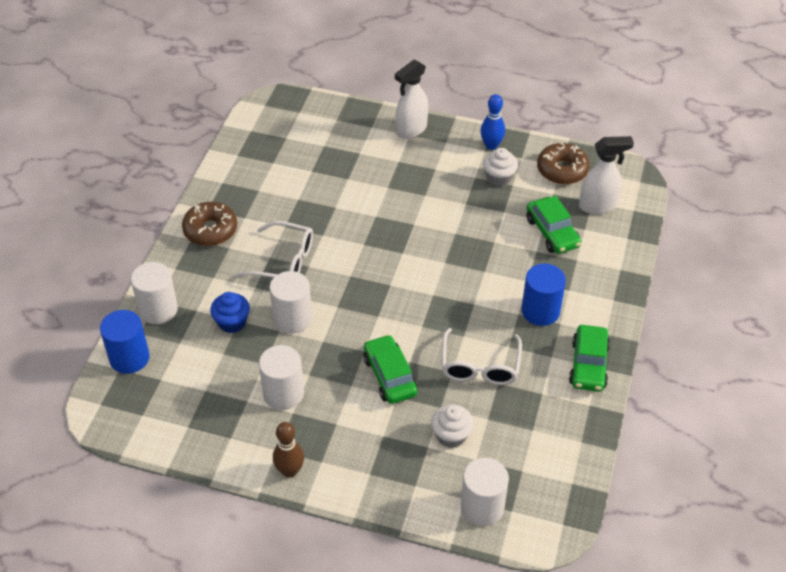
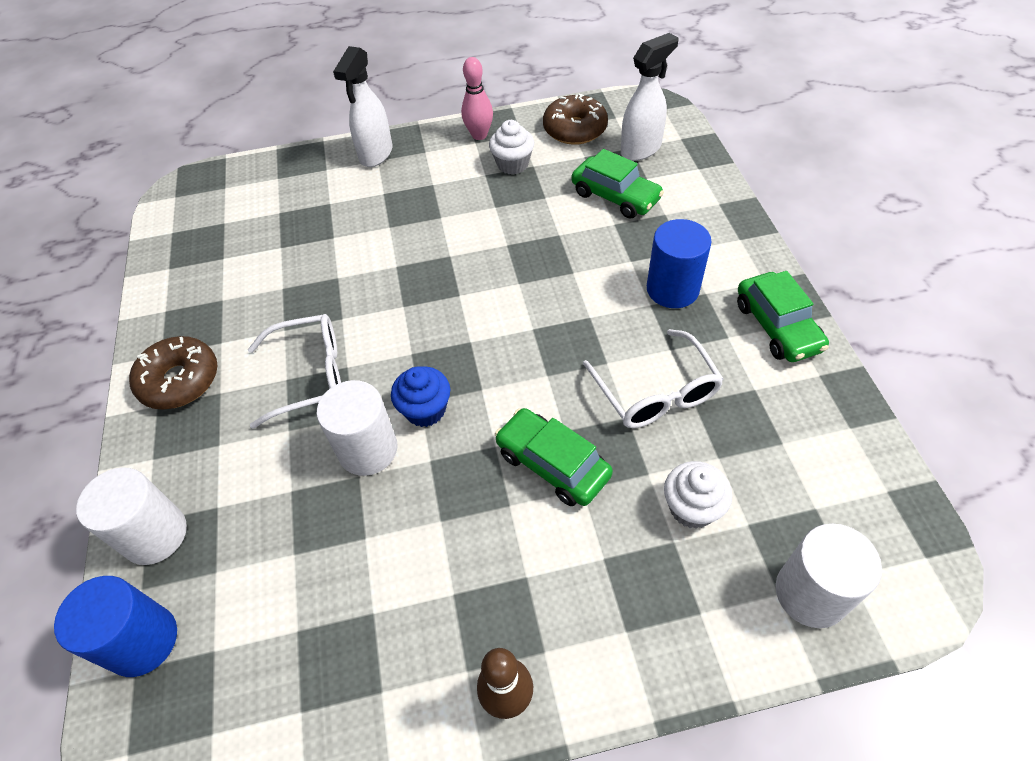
camera: 25 degrees left, 5 degrees up
blue cupcake [210,292,250,333] -> blue cupcake moved to [391,366,450,427]
white cylinder [259,345,304,410] -> none
blue bowling pin [480,94,505,150] -> pink bowling pin [461,57,493,140]

